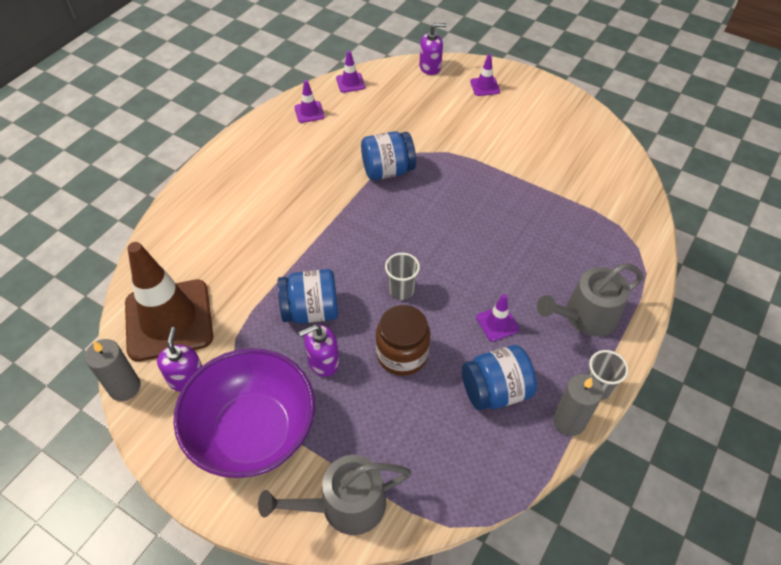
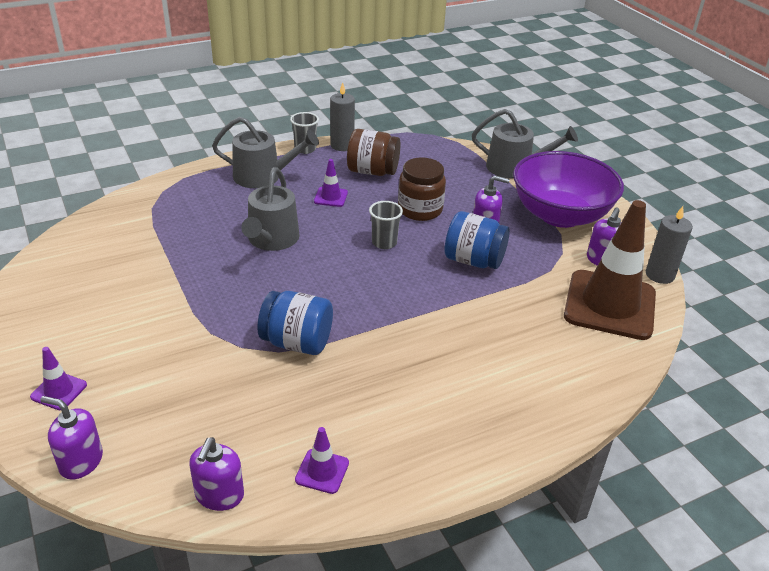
camera: 150 degrees left, 15 degrees down
purple traffic cone [336,51,365,93] -> purple soap dispenser [189,437,244,511]
blue jar [462,345,537,410] -> brown jar [347,129,400,176]
none -> grey watering can [241,167,300,251]

